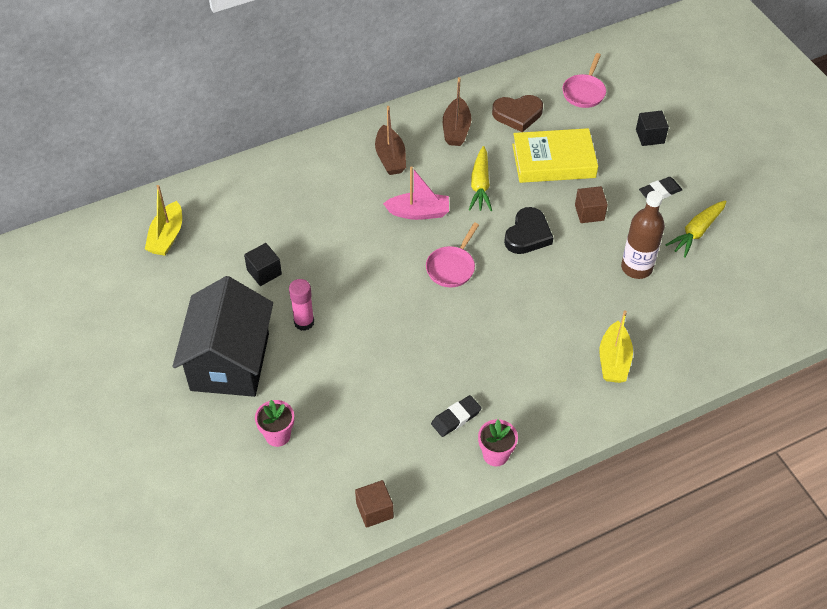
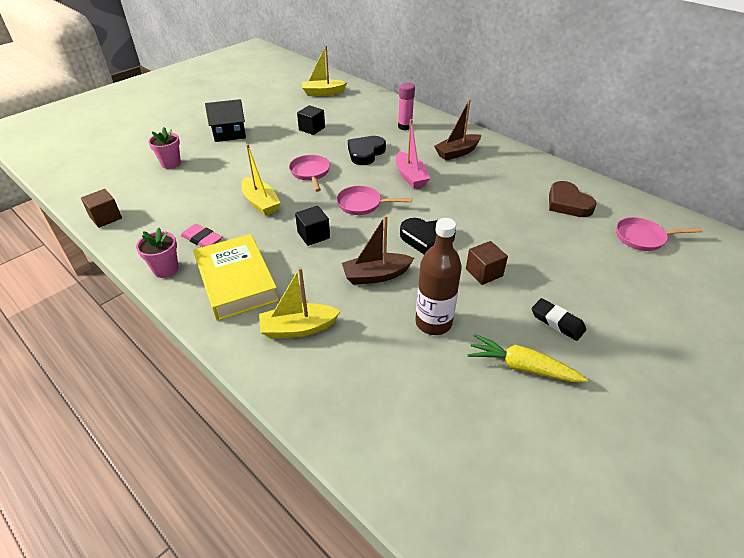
camera: 70 degrees right, 10 degrees down
black house [173,276,273,397] -> black house [205,99,246,142], size x0.56
pink glue stick [289,279,314,331] -> pink glue stick moved to [398,83,415,130]
black eraser [431,395,482,437] -> pink eraser [181,224,222,247]
brown boat [443,77,471,146] -> brown boat moved to [342,215,414,285]
yellow carrot [469,146,492,211] -> none
yellow book [512,128,598,183] -> yellow book moved to [193,234,279,321]
black cube [636,111,669,146] -> black cube moved to [295,206,330,246]
none -> yellow boat [241,144,280,216]
none -> pink pan [289,155,330,192]
none -> black heart [348,136,386,165]

